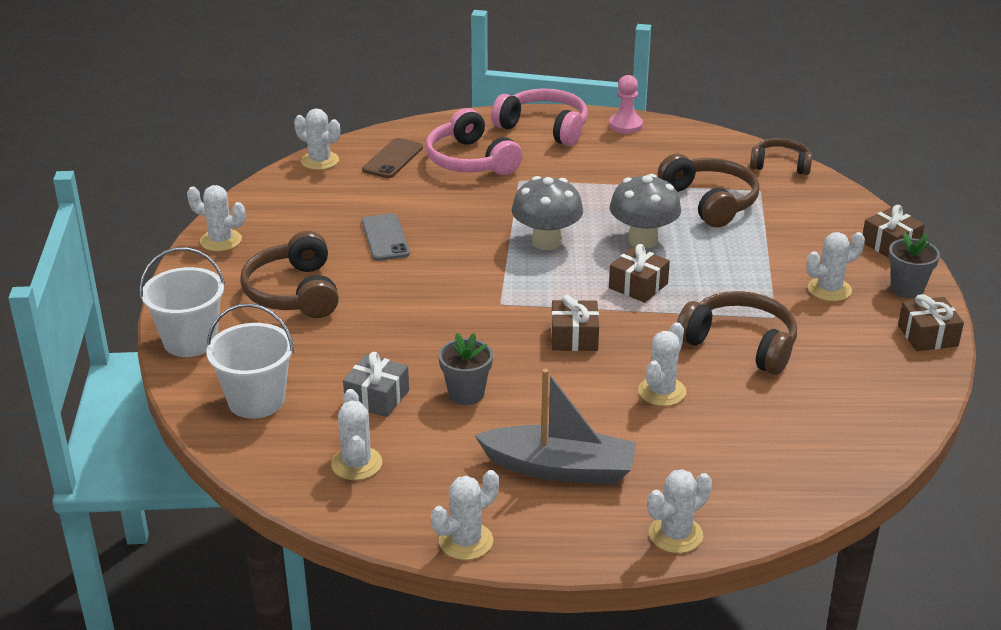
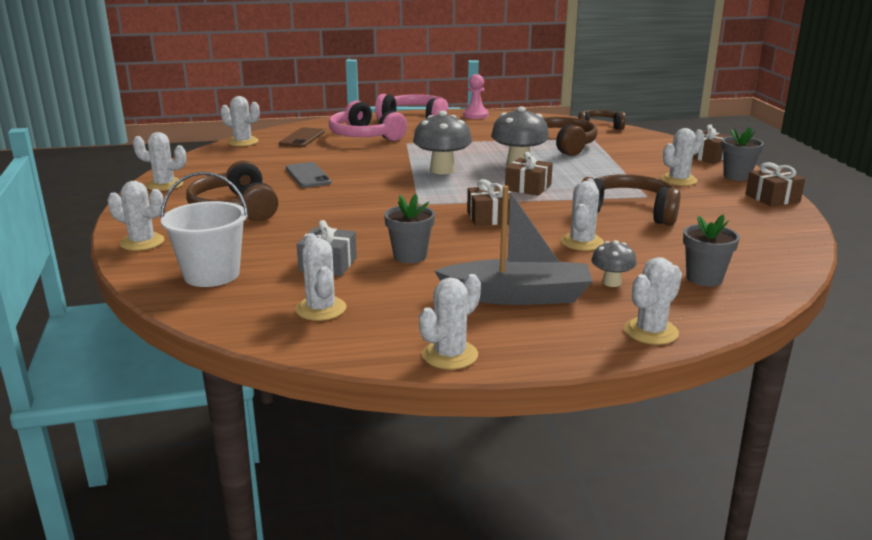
camera: 10 degrees left, 10 degrees down
white bucket [140,247,225,357] -> white cactus [108,181,165,251]
none -> grey mushroom [591,240,637,287]
none -> grey flower pot [683,215,740,286]

